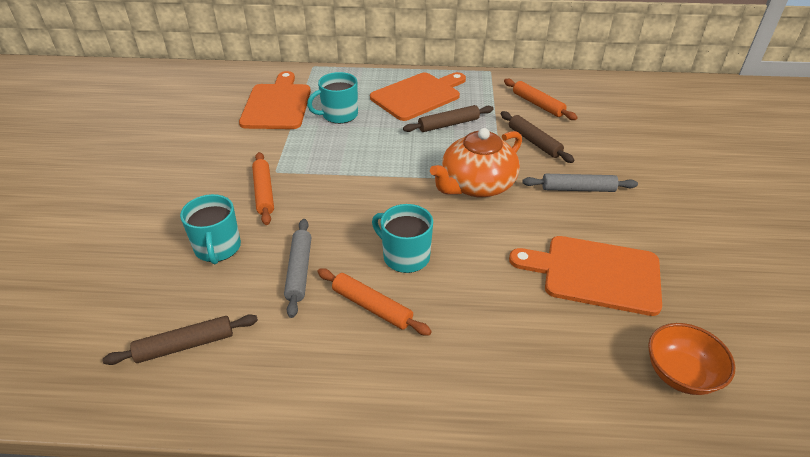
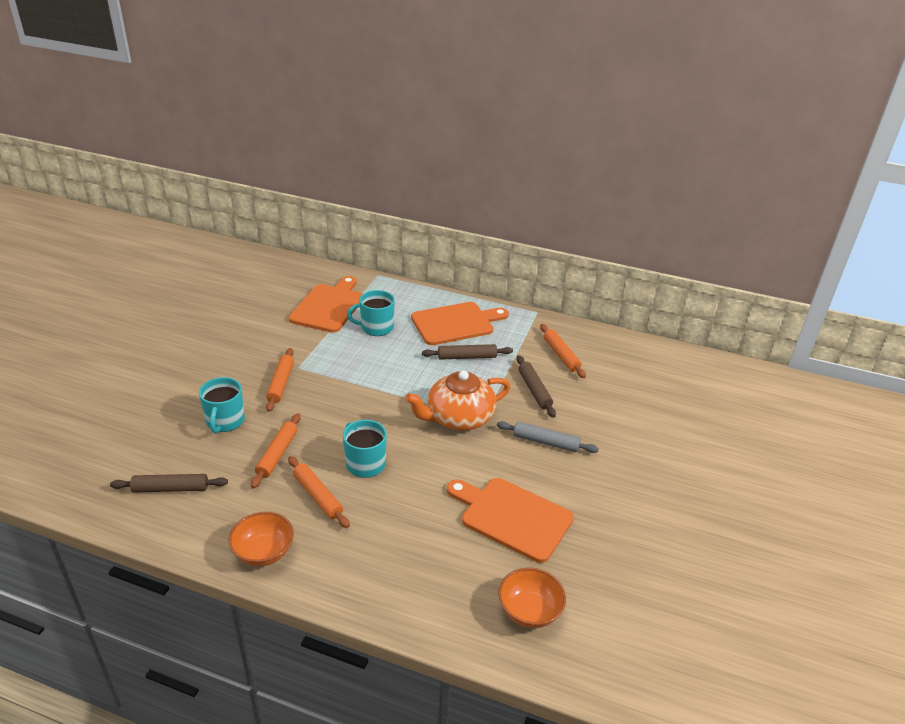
camera: 15 degrees right, 5 degrees down
grey rolling pin [284,219,311,318] -> orange rolling pin [251,413,301,489]
none -> orange bowl [228,512,294,566]

